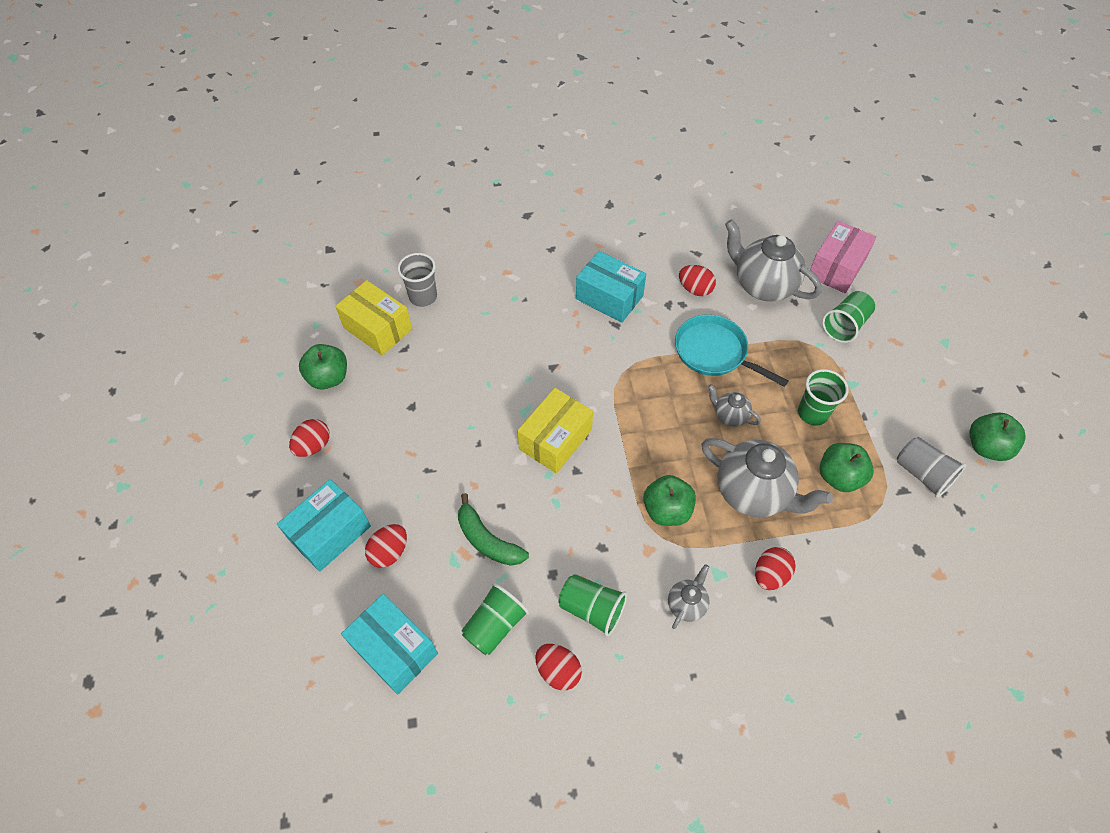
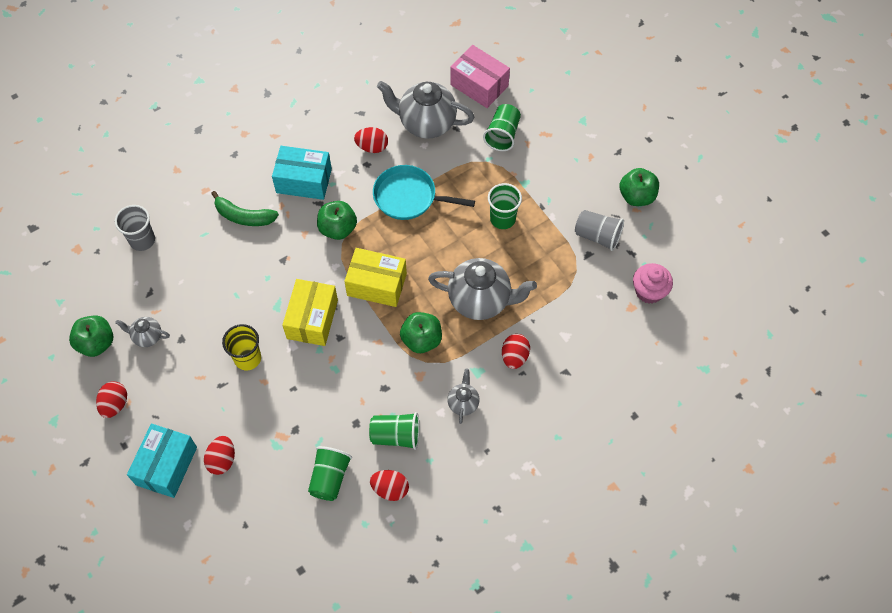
camera: 25 degrees left, 5 degrees up
yellow box [335,280,412,356] -> yellow box moved to [344,248,407,307]
turquoise box [341,594,438,695] -> none
green banana [458,493,529,566] -> green banana moved to [211,191,279,226]
grey teapot [708,384,761,427] -> grey teapot moved to [115,317,170,347]
pink box [810,221,877,293] -> pink box turned 60 degrees counterclockwise [450,45,510,108]
green apple [820,443,874,492] -> green apple moved to [317,201,357,240]
none -> yellow cup [222,324,261,370]
none -> pink cupcake [633,263,673,304]

